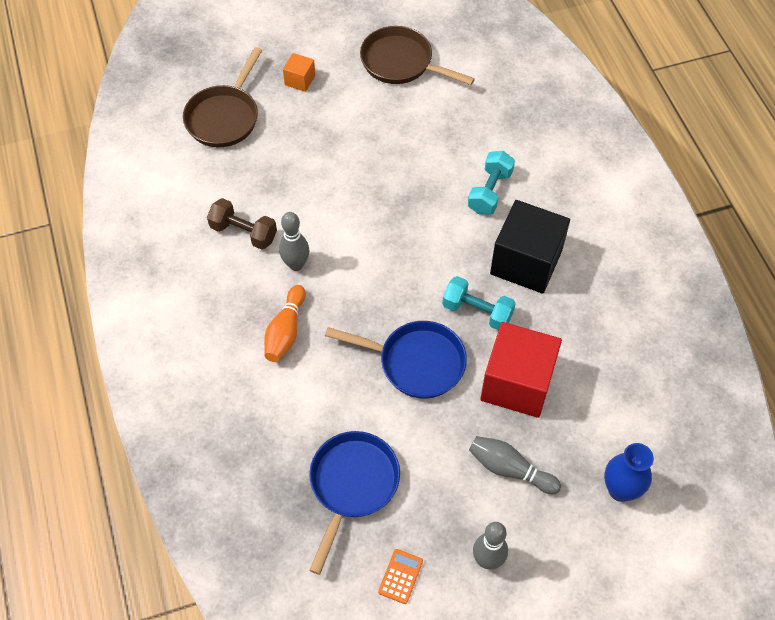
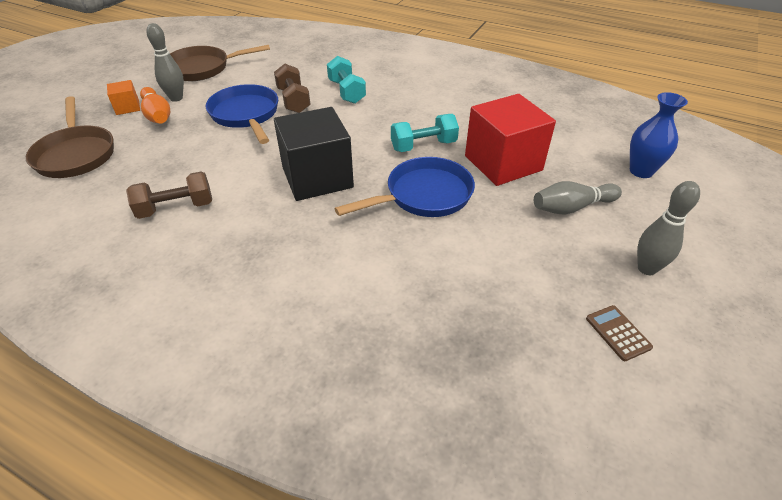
camera: 45 degrees left, 15 degrees down
orange bowling pin [264,285,306,362] -> orange bowling pin moved to [140,87,170,123]
grey bowling pin [279,212,309,271] -> grey bowling pin moved to [147,23,184,102]
blue pan [309,431,400,575] -> blue pan moved to [206,84,278,144]
orange calculator [378,549,423,604] -> brown calculator [586,305,653,361]
black cube [490,200,570,294] -> black cube moved to [274,107,354,201]
none -> brown dumbbell [274,64,311,113]

